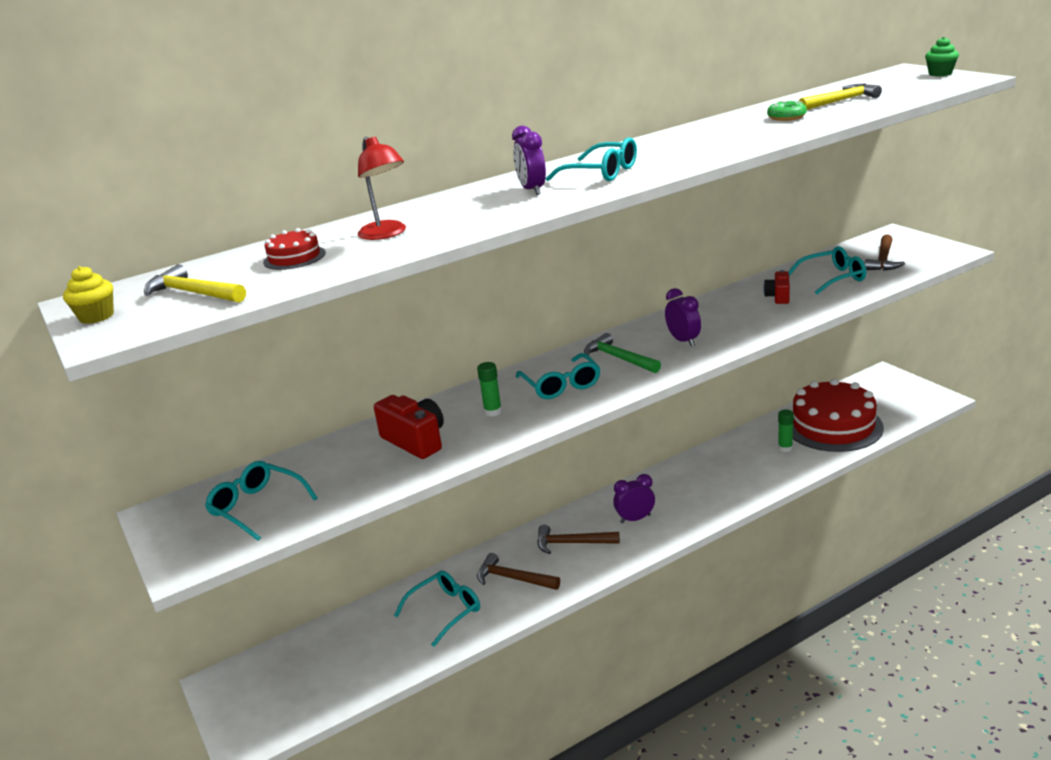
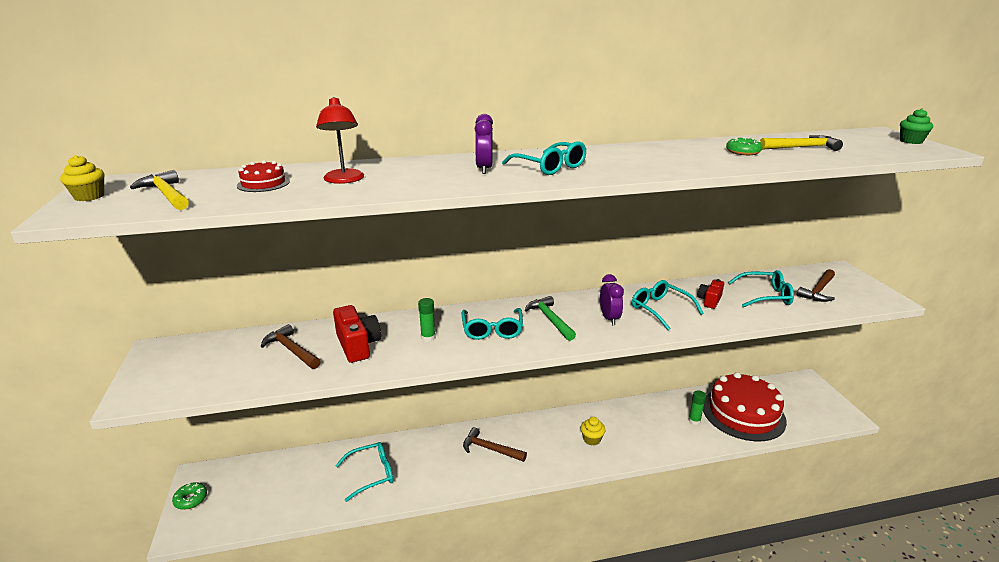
camera: 15 degrees right, 0 degrees up
turquoise glasses [205,461,317,541] -> turquoise glasses moved to [632,280,703,330]
brown hammer [477,553,560,590] -> brown hammer moved to [261,324,321,369]
purple clock [614,474,655,523] -> none
none -> green donut [172,482,207,510]
none -> yellow cupcake [581,417,606,446]

